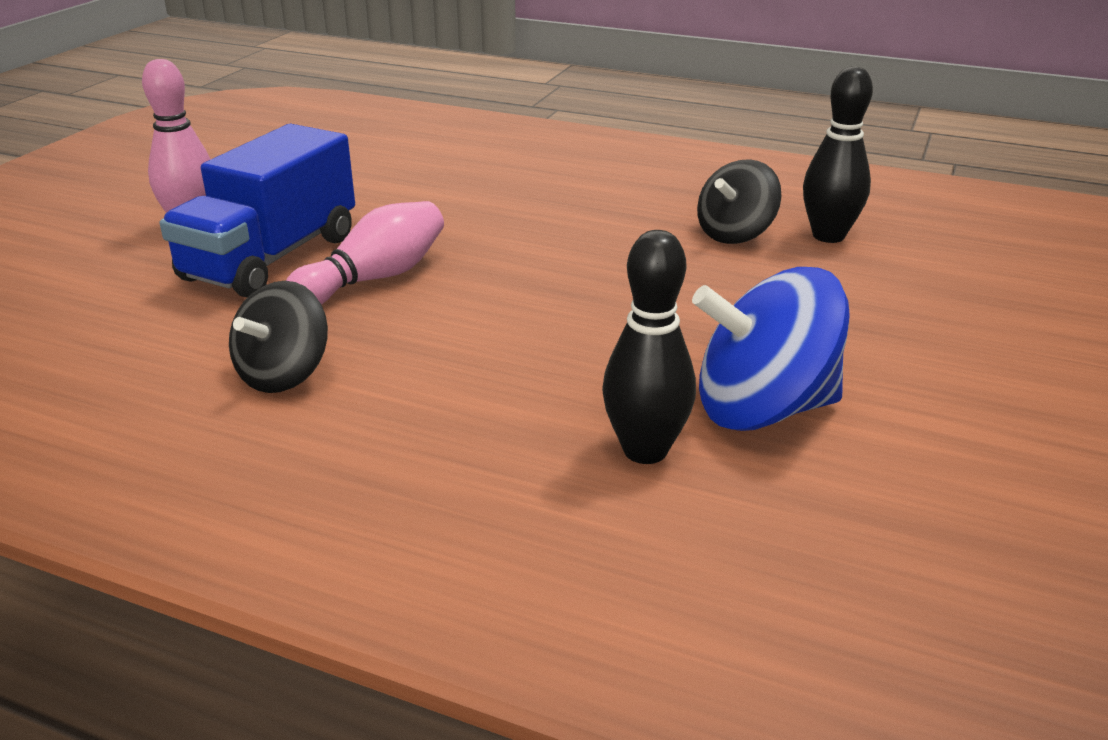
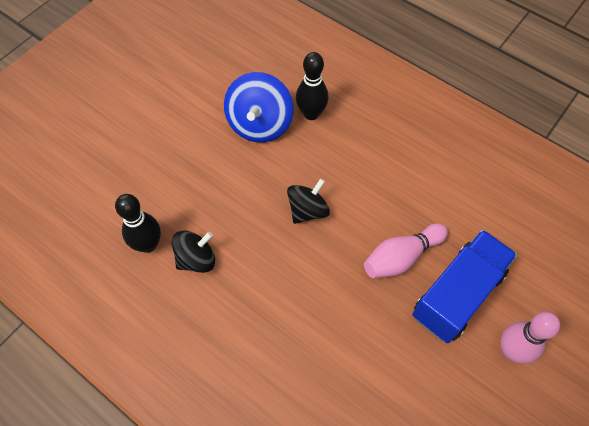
camera: 165 degrees left, 30 degrees up
black spinning top [229,281,328,393] -> black spinning top moved to [287,178,330,224]
blue spinning top [692,267,850,431] -> blue spinning top turned 90 degrees clockwise [224,72,293,143]

